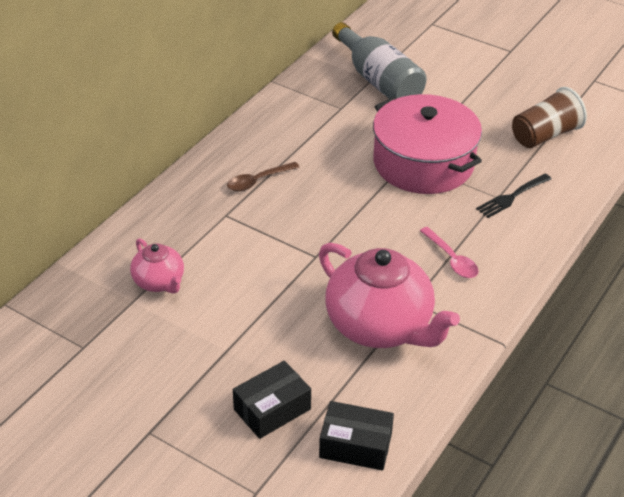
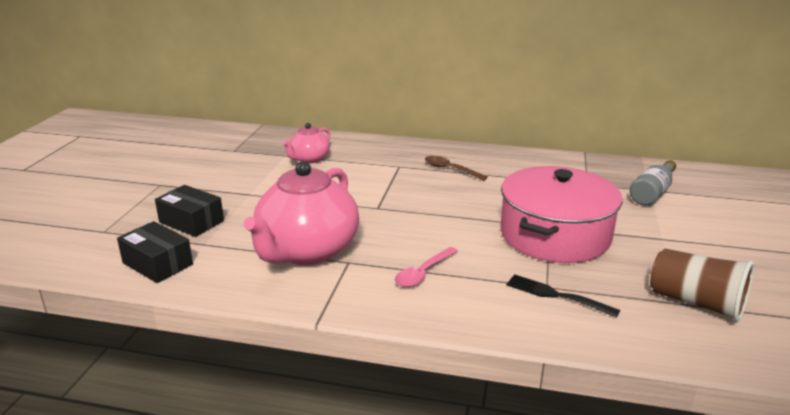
camera: 70 degrees right, 15 degrees down
black box [319,401,394,470] -> black box turned 45 degrees counterclockwise [117,221,193,283]
grey bottle [332,22,427,99] -> grey bottle [630,160,676,205], size x0.63

